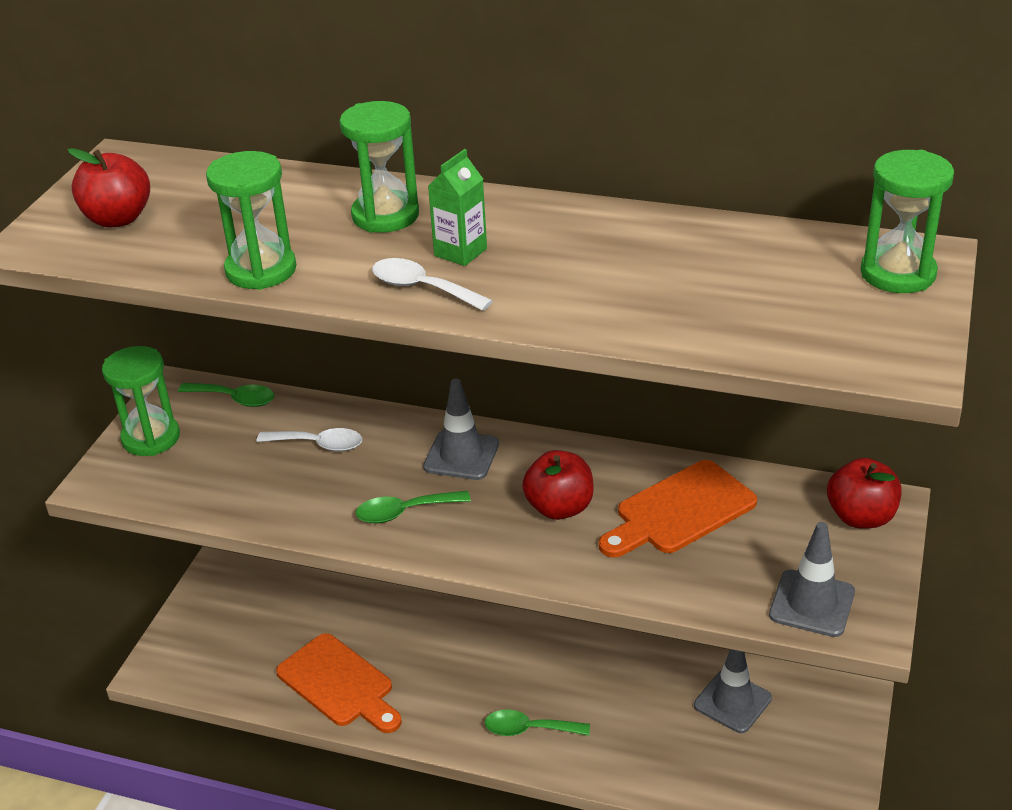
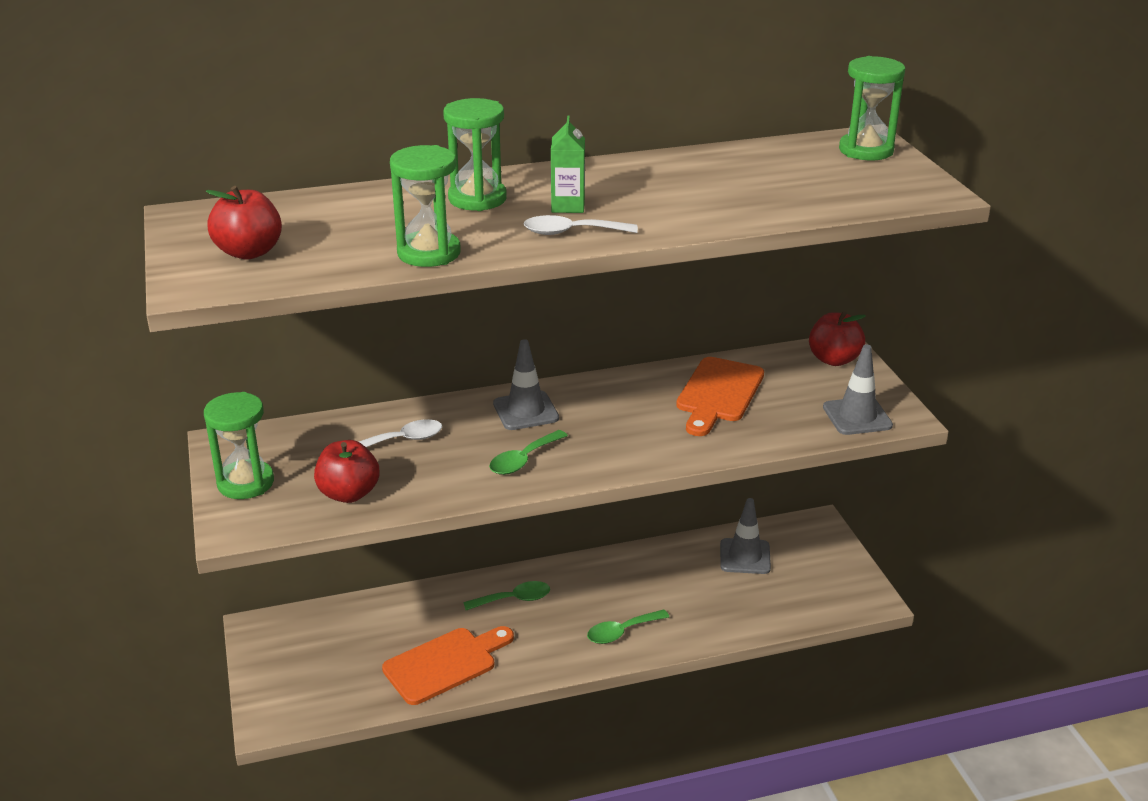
camera: 35 degrees left, 5 degrees down
green spoon [178,383,275,407] -> green spoon moved to [463,581,550,610]
orange cutting board [276,633,402,733] -> orange cutting board turned 45 degrees counterclockwise [382,626,514,705]
red apple [522,450,594,520] -> red apple moved to [314,440,380,503]

